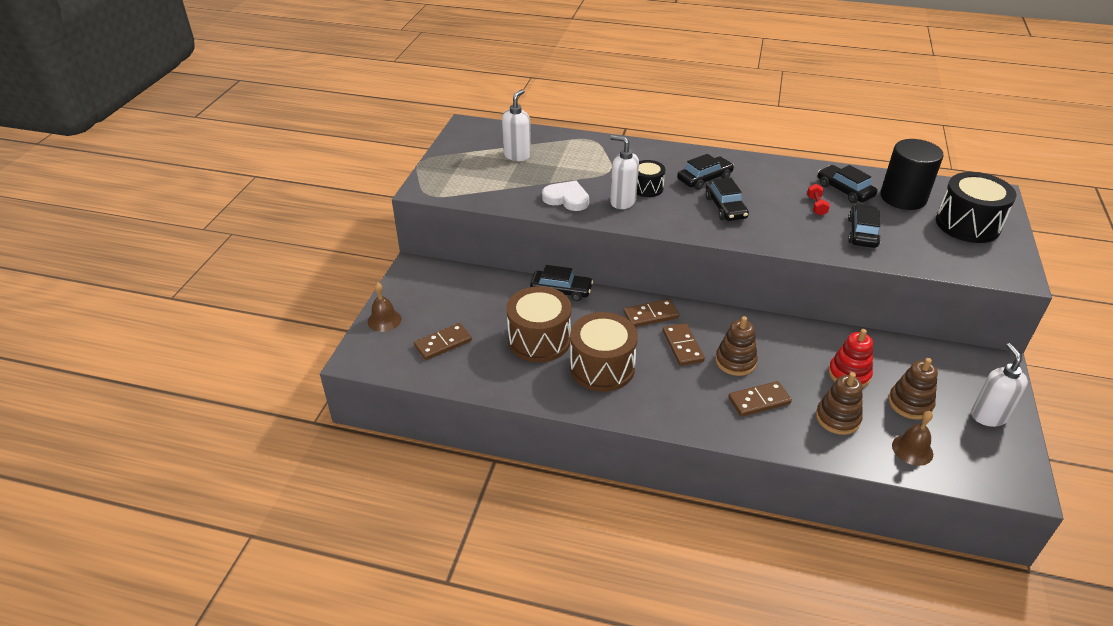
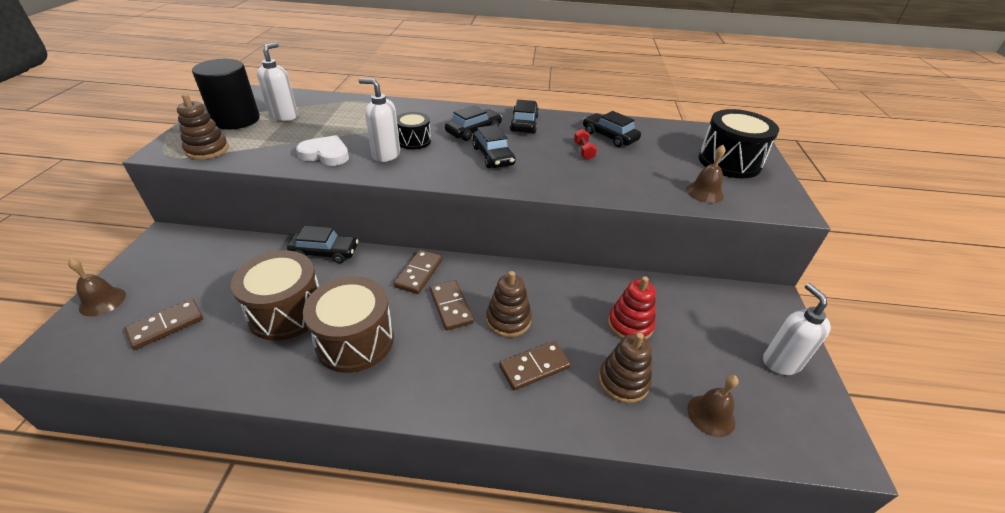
camera: 10 degrees left, 0 degrees up
brown domino [624,299,679,327] -> brown domino turned 45 degrees counterclockwise [394,250,443,294]
black car [848,204,881,248] -> black car moved to [510,100,539,133]
black cylinder [880,139,943,210] -> black cylinder moved to [192,59,260,129]
brown stacking toy [888,358,938,420] -> brown stacking toy moved to [177,94,229,160]
none -> brown bell [686,145,726,203]

